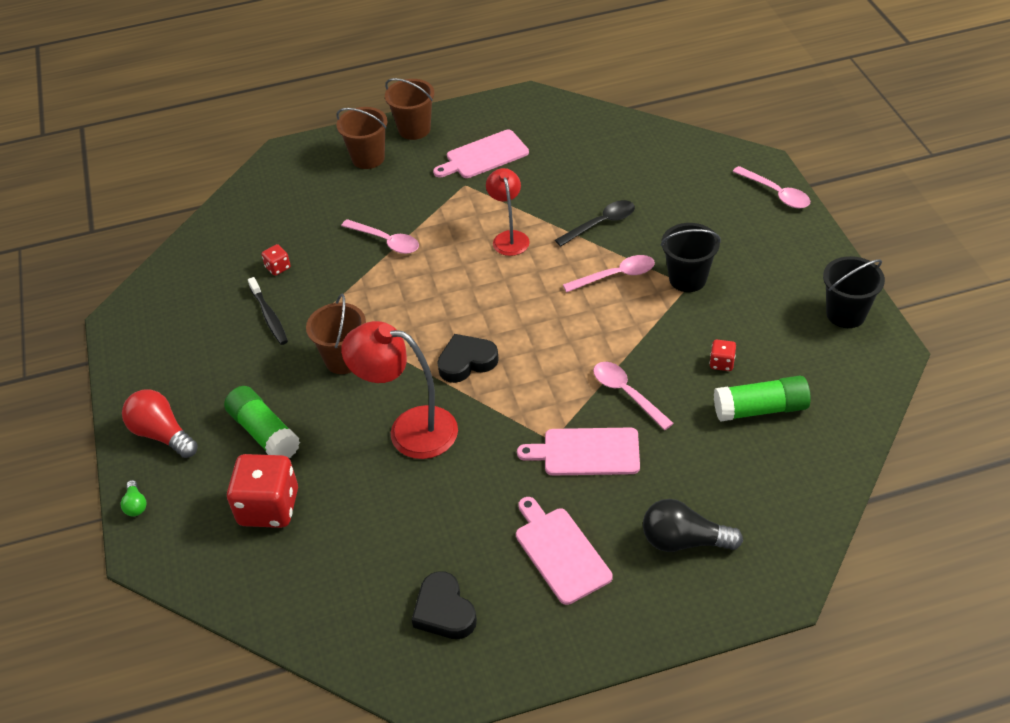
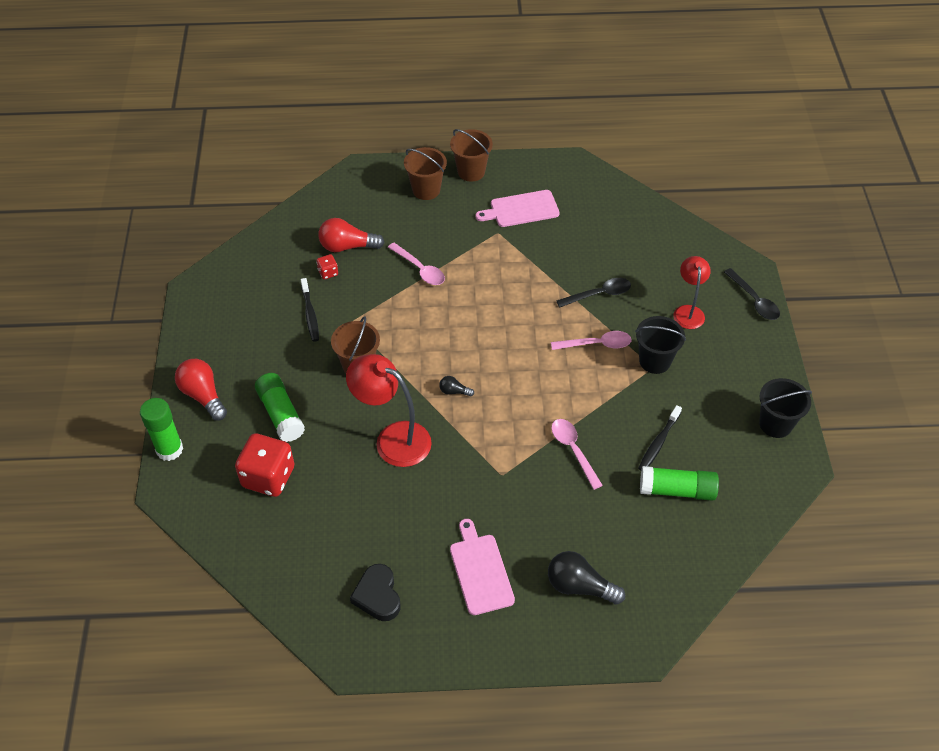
camera: 10 degrees right, 5 degrees up
green light bulb [121,480,146,516] -> green glue stick [140,398,183,461]
black heart [437,334,499,383] -> black light bulb [439,376,474,397]
red lamp [486,168,530,256] -> red lamp moved to [673,256,711,329]
pink cutting board [517,427,640,475] -> none
red dice [710,340,736,371] -> black toothbrush [638,405,682,471]
pink spoon [733,166,810,208] -> black spoon [724,268,780,320]
none -> red light bulb [318,218,385,252]

